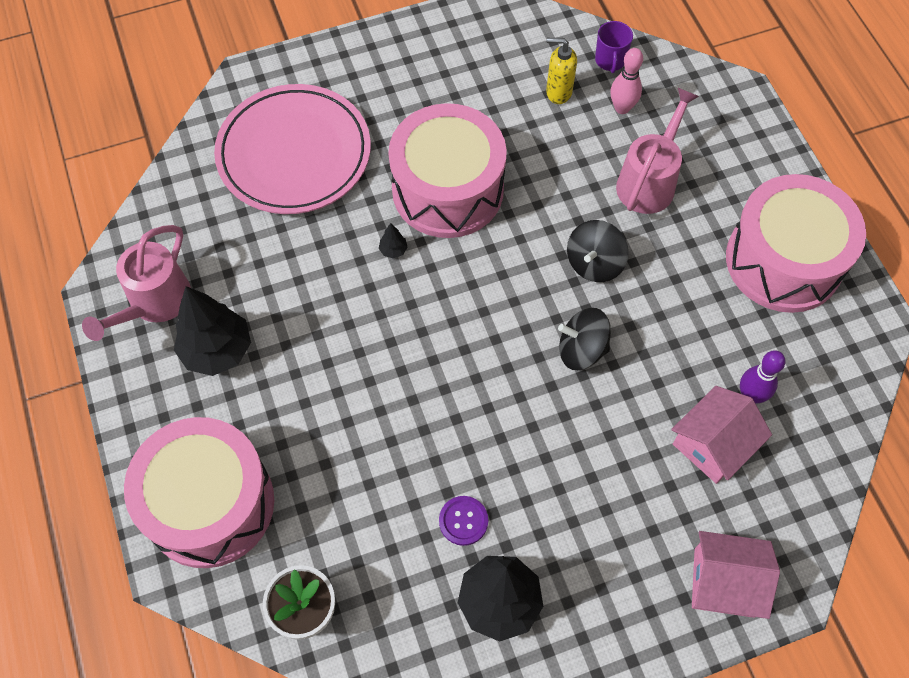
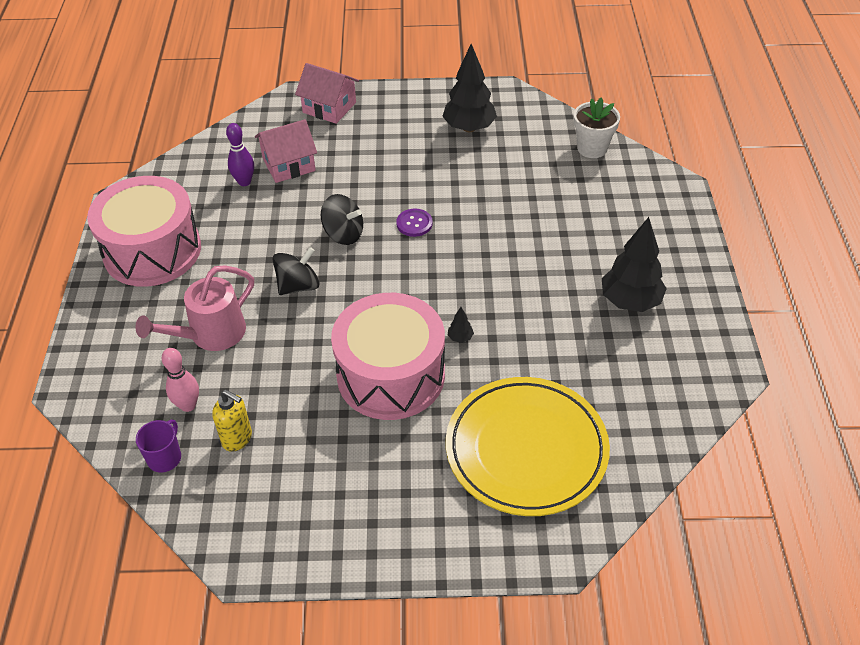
camera: 160 degrees left, 15 degrees down
pink watering can [82,225,191,341] -> none
pink drum [124,417,274,568] -> none
pink plate [214,84,371,214] -> yellow plate [446,377,610,516]
purple button [439,496,488,546] -> purple button moved to [396,209,433,237]

